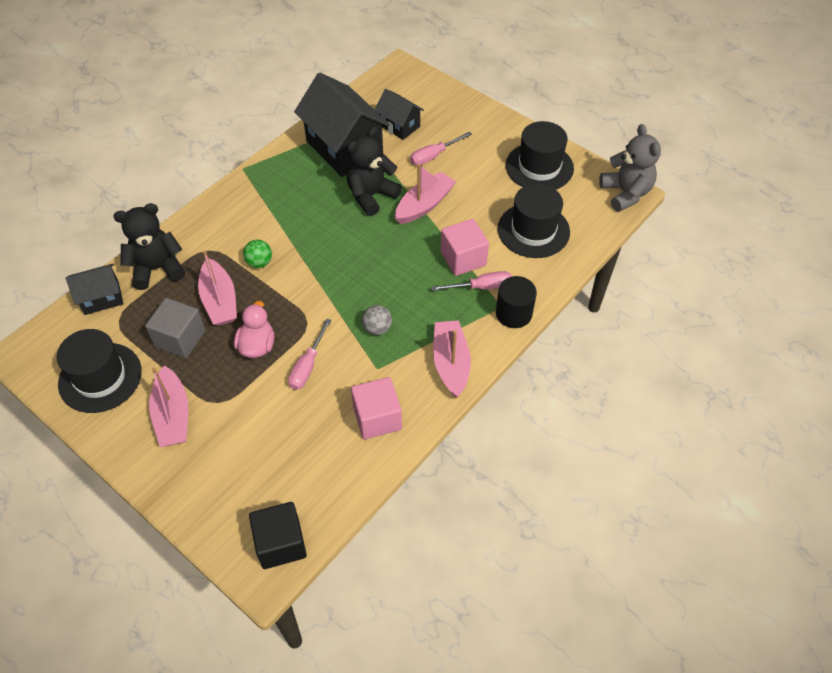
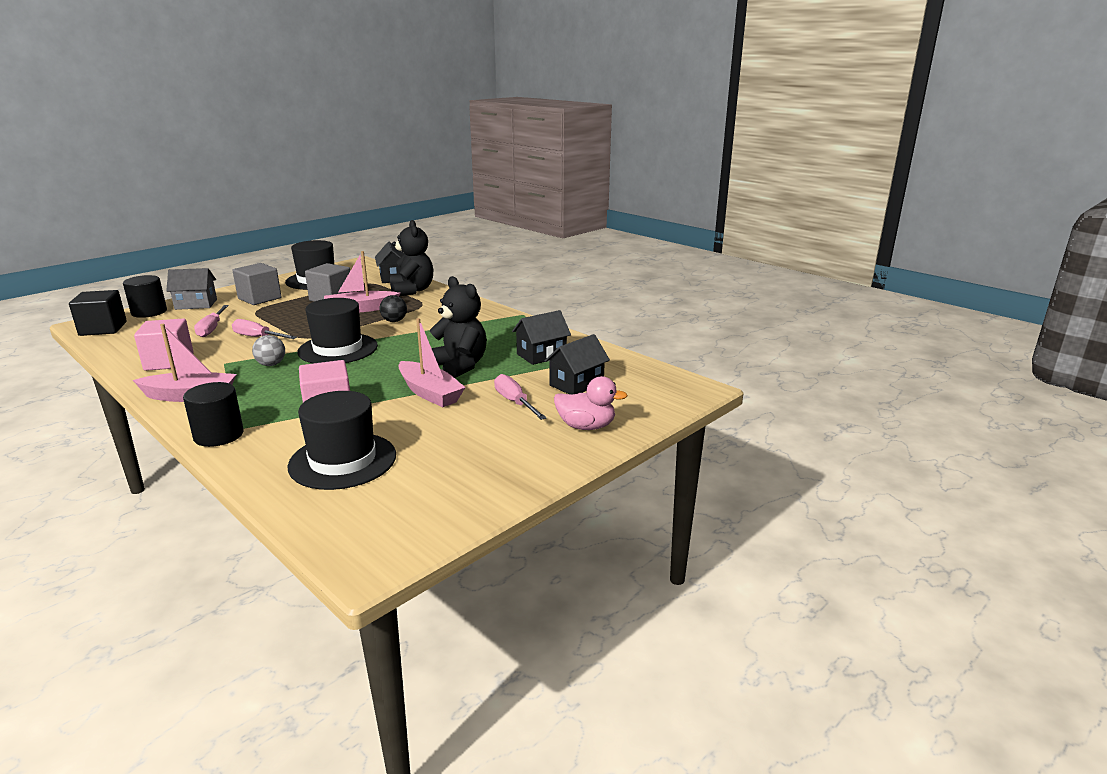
camera: 95 degrees right, 30 degrees down
pink boat [149,365,189,447] -> grey cube [232,263,281,305]
pink duck [234,301,274,358] -> pink duck moved to [554,376,628,430]
green ball [243,240,272,268] -> black ball [379,295,407,322]
black house [294,73,390,177] -> black house [512,310,571,365], size x0.53
pink screwdriver [431,271,512,291] -> pink screwdriver moved to [194,305,229,337]
black hat [506,121,574,190] -> black hat moved to [297,298,378,363]
grey teddy bear [599,124,661,212] -> none
none -> black cylinder [123,275,167,318]
none -> grey house [166,268,217,310]

